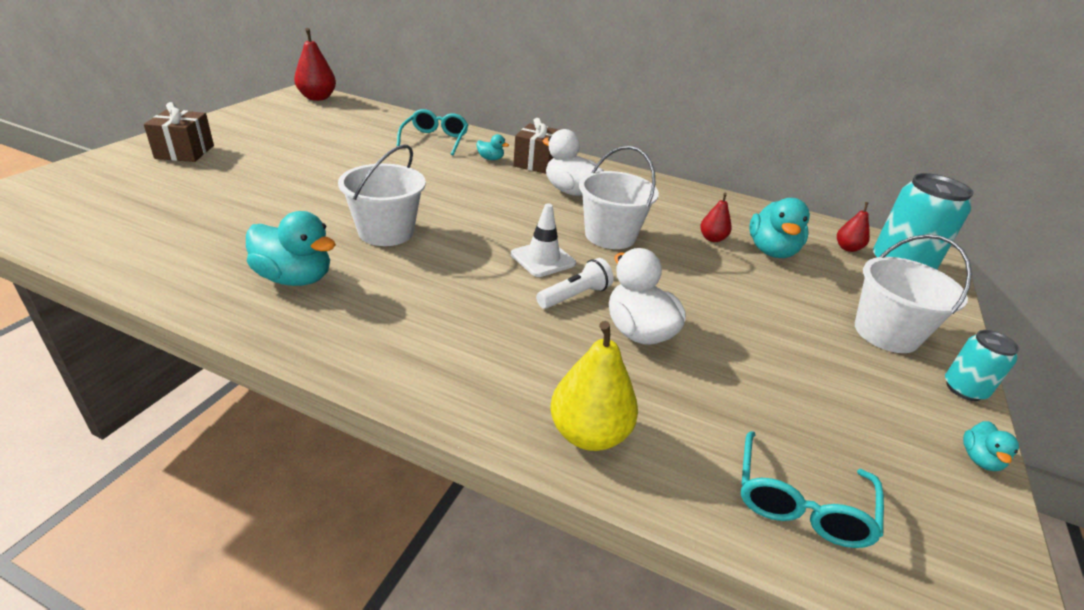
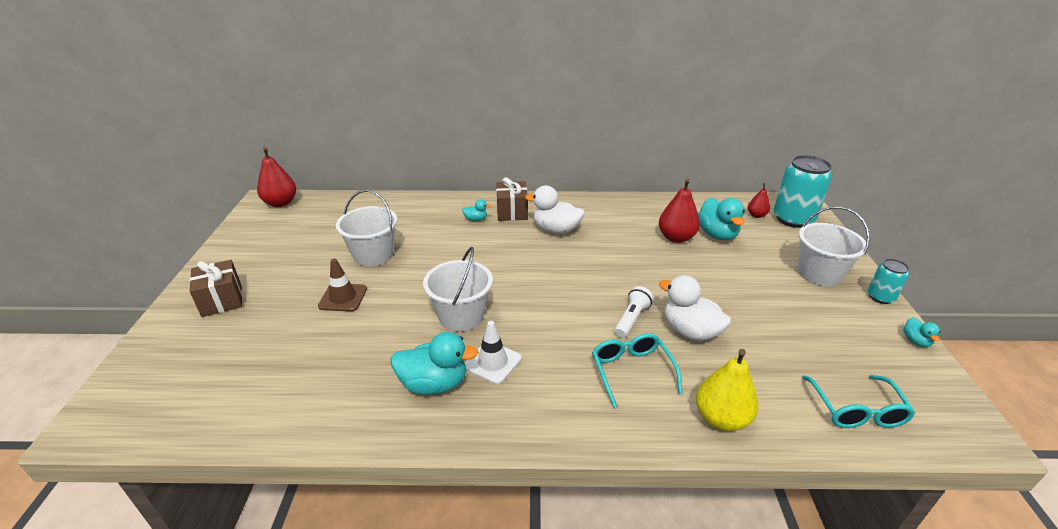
camera: 20 degrees left, 0 degrees up
turquoise glasses [397,109,468,155] -> turquoise glasses moved to [592,333,683,408]
white traffic cone [511,203,576,277] -> white traffic cone moved to [465,321,522,385]
white bucket [579,146,659,249] -> white bucket moved to [336,190,397,267]
red pear [700,193,732,242] -> red pear [659,178,700,243], size x1.77
none -> brown traffic cone [318,259,367,312]

